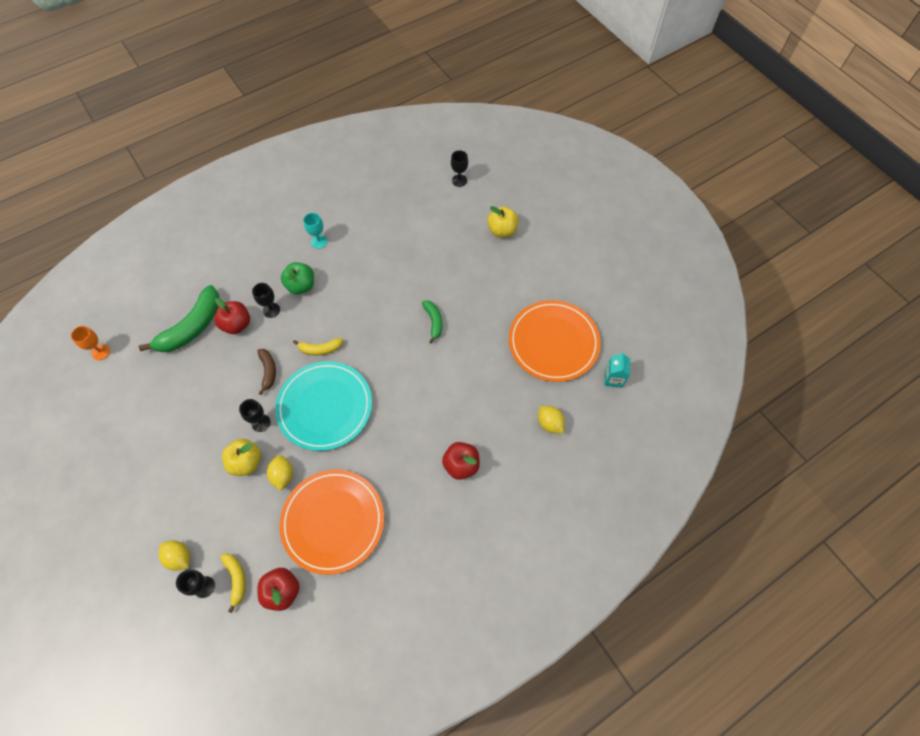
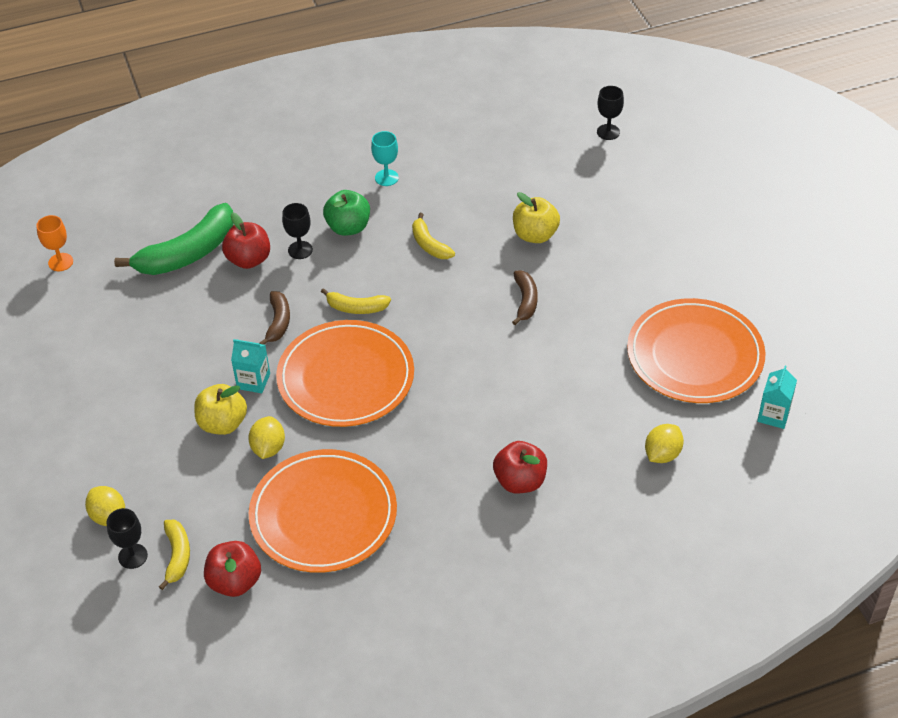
camera: 15 degrees right, 15 degrees down
black goblet [239,399,271,432] -> turquoise carton [231,339,270,393]
turquoise plate [275,361,372,451] -> orange plate [276,320,414,427]
green banana [422,300,442,344] -> brown banana [512,271,538,325]
yellow apple [487,206,519,237] -> yellow apple moved to [513,192,560,243]
yellow lemon [538,406,565,434] -> yellow lemon turned 60 degrees clockwise [645,424,684,463]
none -> yellow banana [412,213,455,259]

